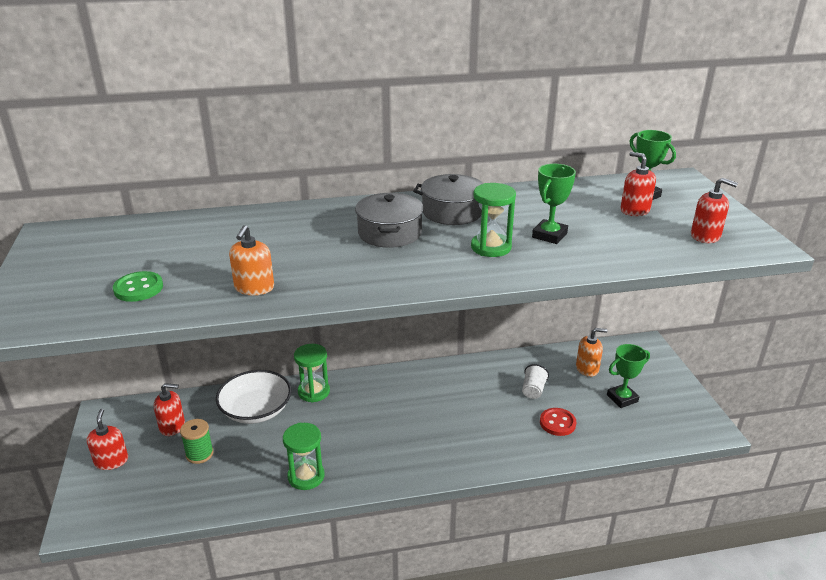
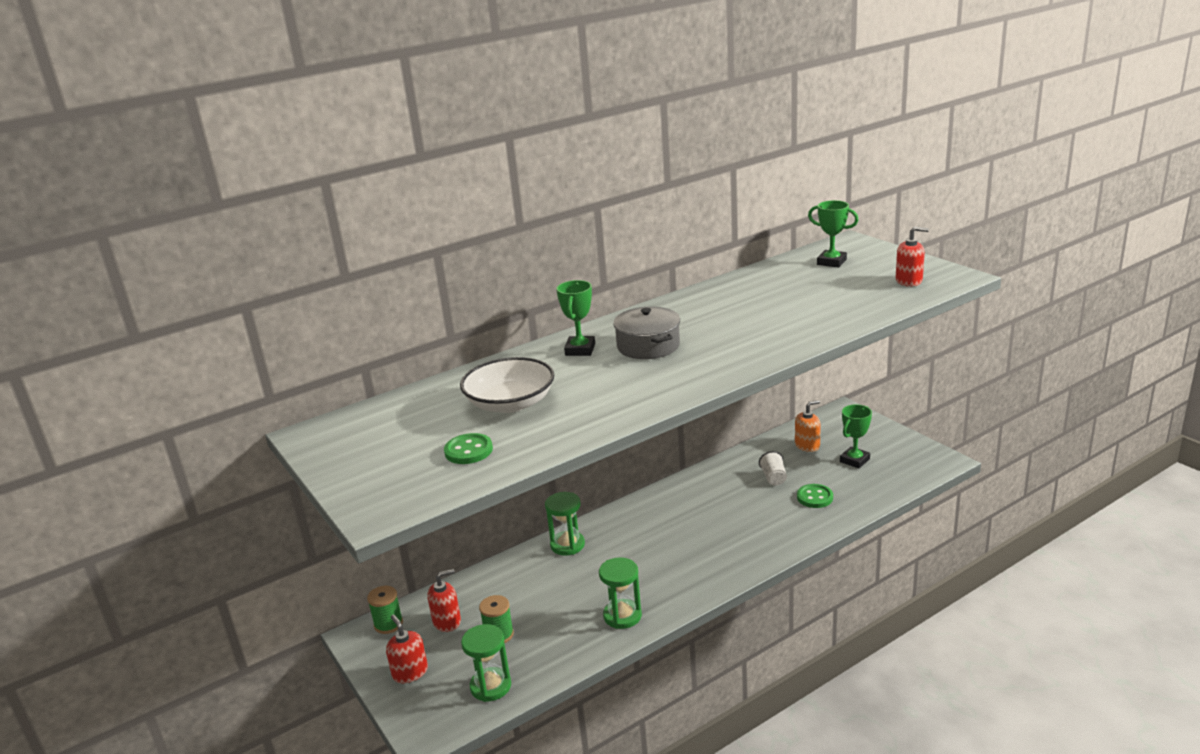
camera: 20 degrees left, 5 degrees down
white bowl [216,370,291,424] -> white bowl moved to [460,357,554,413]
orange soap dispenser [229,225,274,295] -> none
grey pot [413,174,483,225] -> none
green hourglass [471,183,516,257] -> green hourglass moved to [461,624,511,702]
green trophy [532,164,576,244] -> green trophy moved to [556,280,595,356]
red button [540,408,576,436] -> green button [797,484,833,508]
red soap dispenser [620,152,656,216] -> none
none -> green spool [367,586,403,634]

